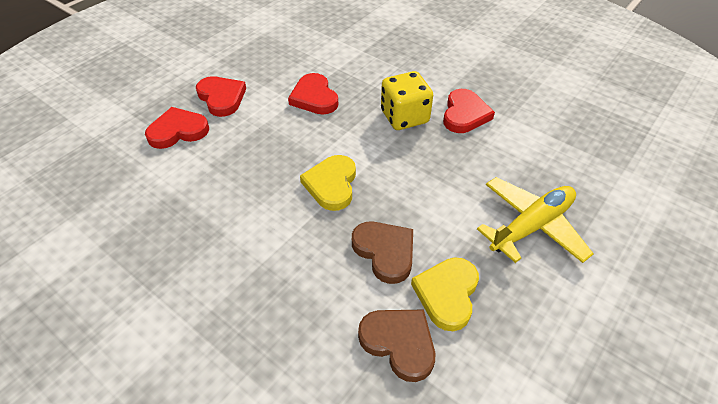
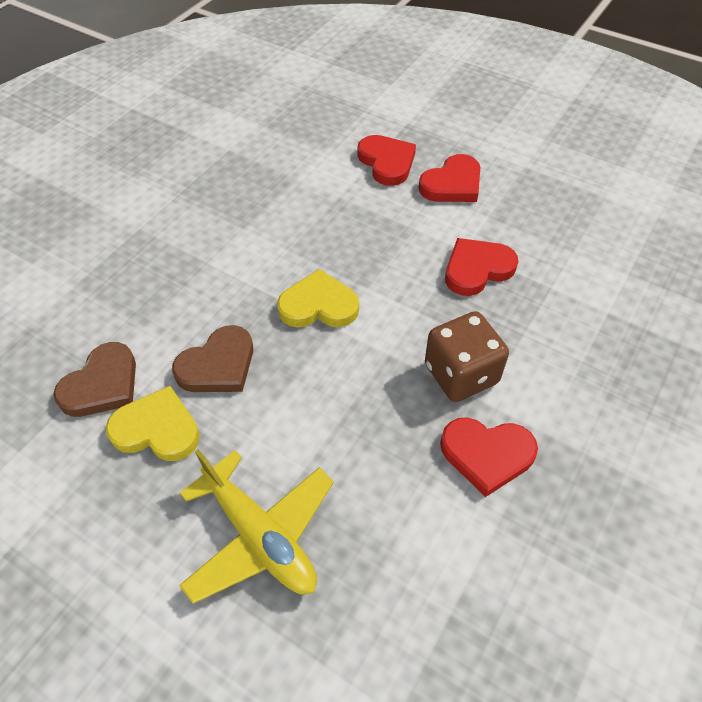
camera: 85 degrees right, 5 degrees up
yellow dice [381,71,433,130] -> brown dice [425,311,509,402]

